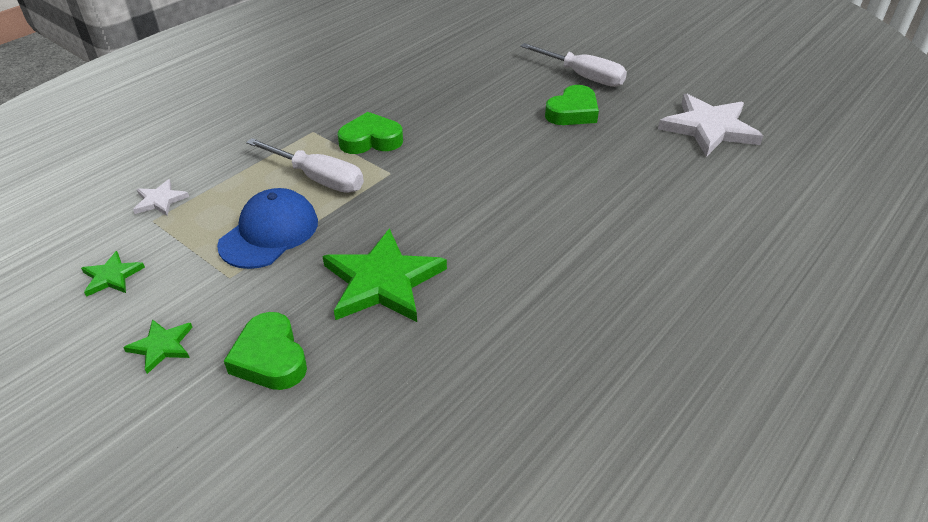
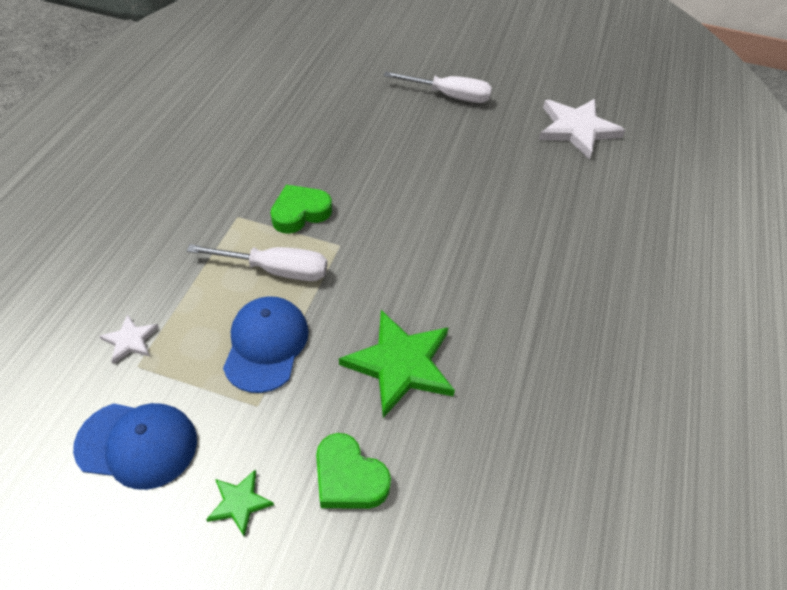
camera: 25 degrees left, 10 degrees up
green star [81,251,145,297] -> blue cap [73,403,197,490]
green heart [545,85,599,125] -> none

